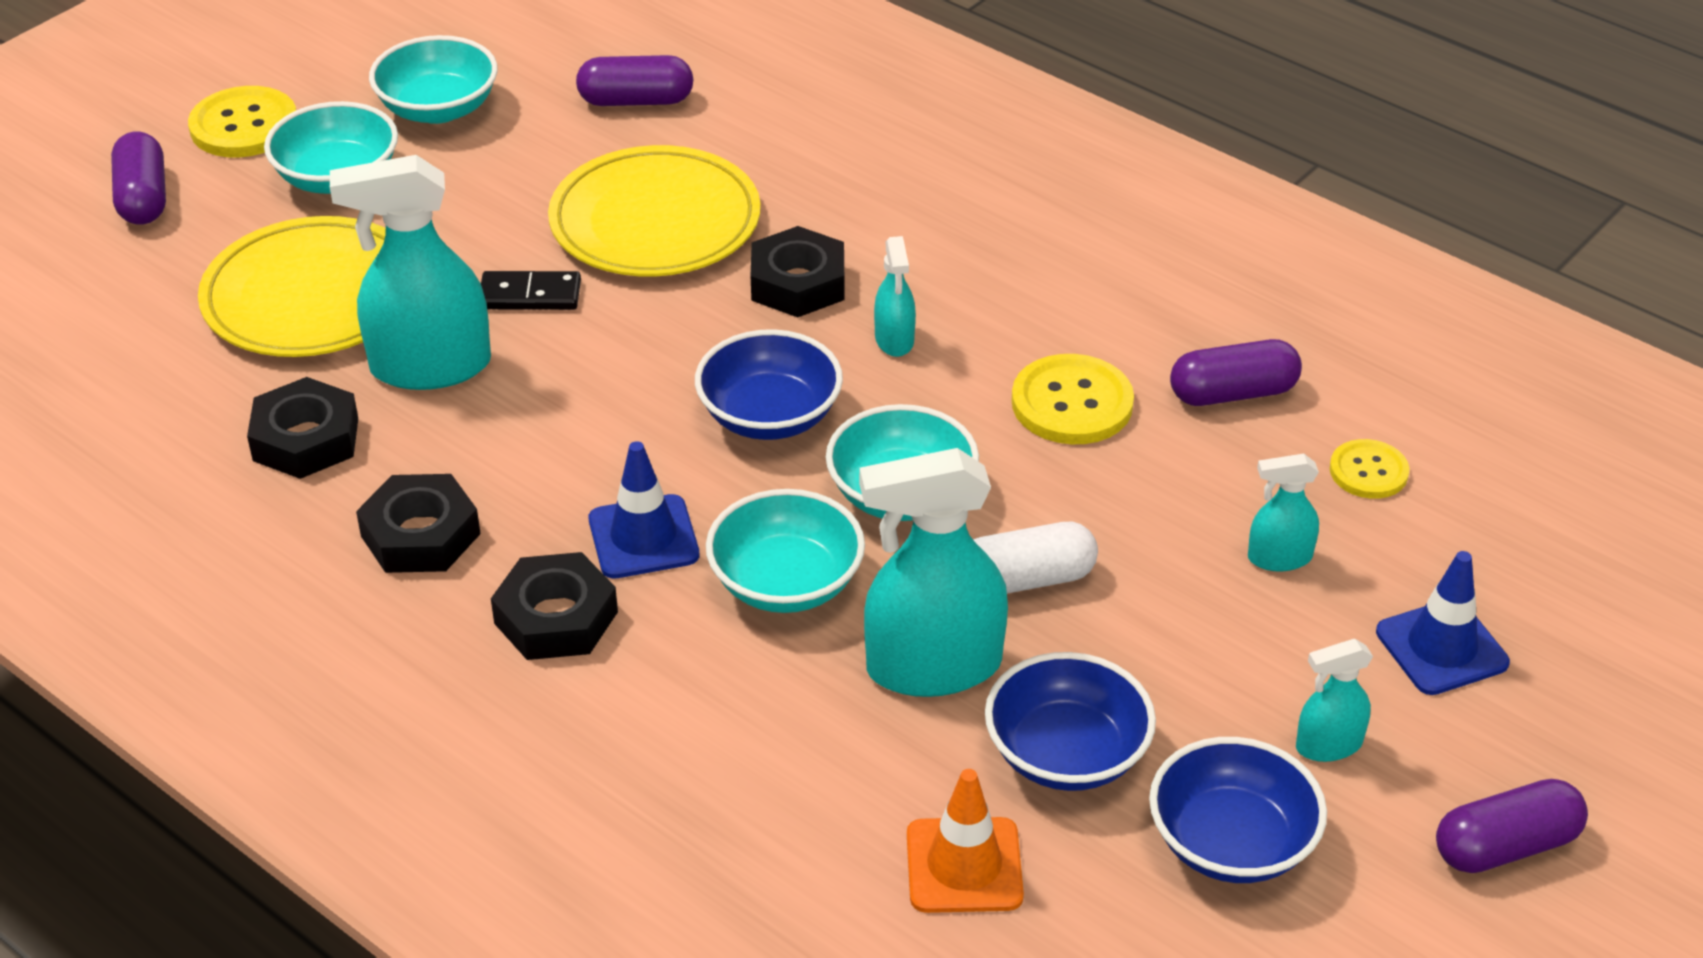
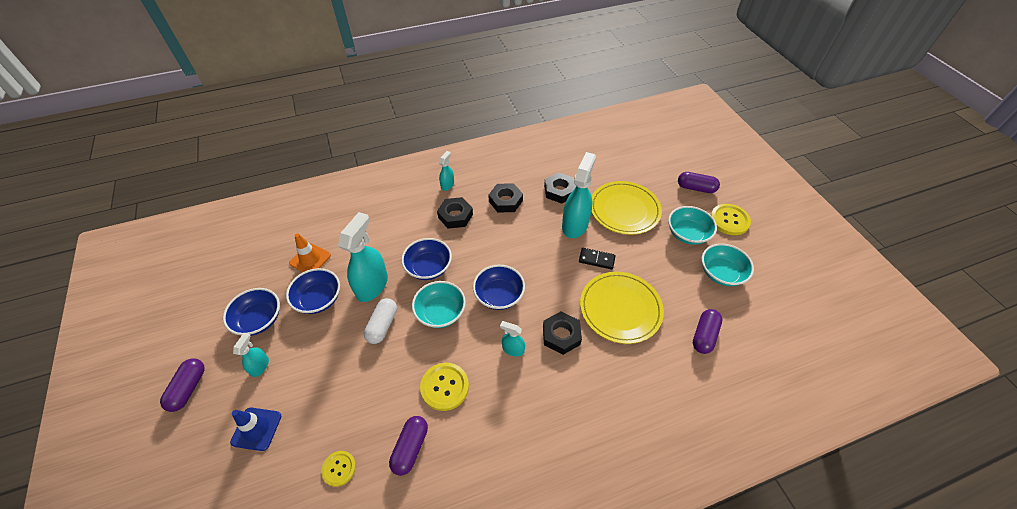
camera: 120 degrees right, 10 degrees up
black domino [481,271,581,310] -> black domino turned 75 degrees clockwise [579,248,615,270]
blue traffic cone [589,441,699,579] -> none
turquoise bowl [706,489,865,613] -> blue bowl [401,238,452,280]
turquoise spray bottle [1248,454,1319,571] -> turquoise spray bottle moved to [439,151,454,191]

